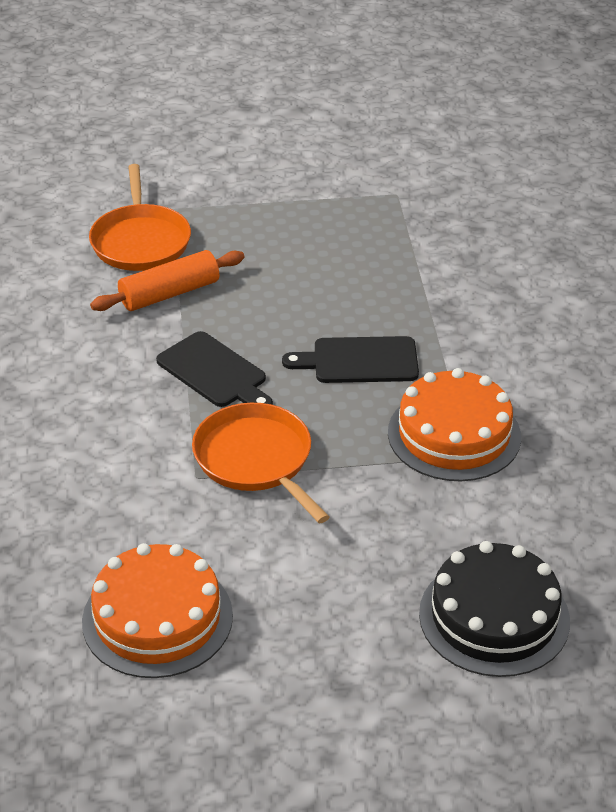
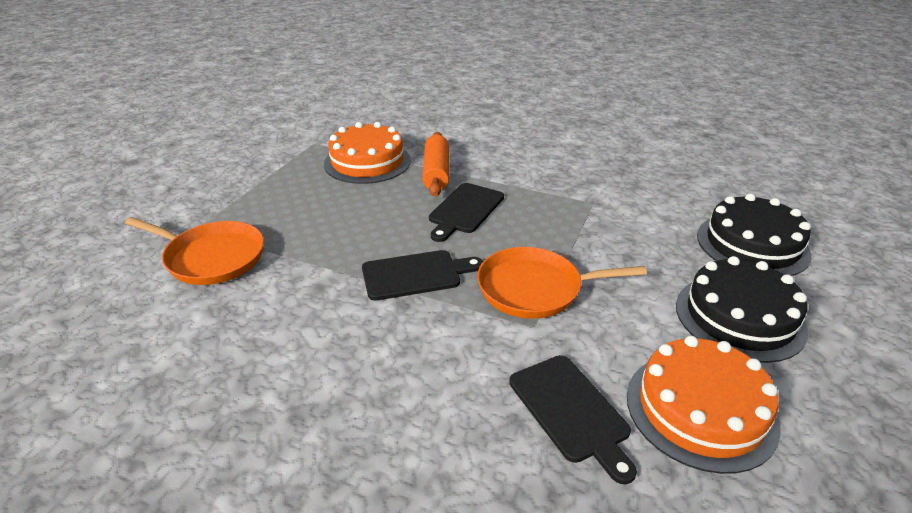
camera: 60 degrees left, 5 degrees down
orange rolling pin [90,250,244,311] -> orange rolling pin moved to [422,132,449,197]
orange cake [388,368,521,481] -> orange cake moved to [324,122,411,184]
none -> black cutting board [509,355,637,485]
none -> black cake [676,256,808,363]

